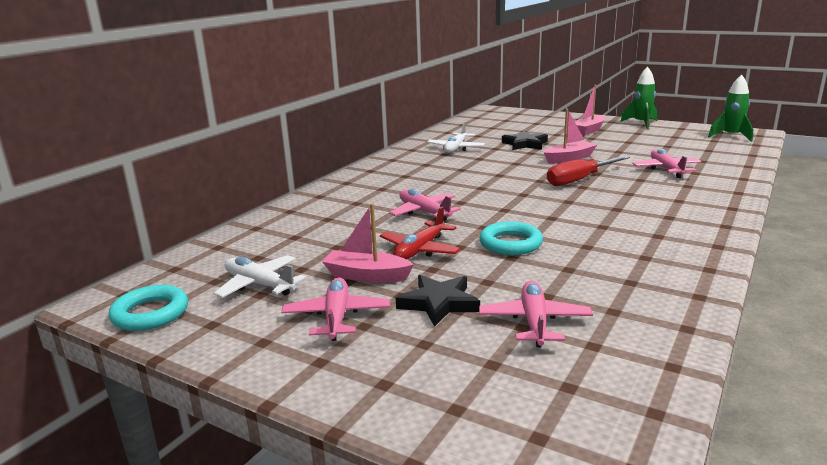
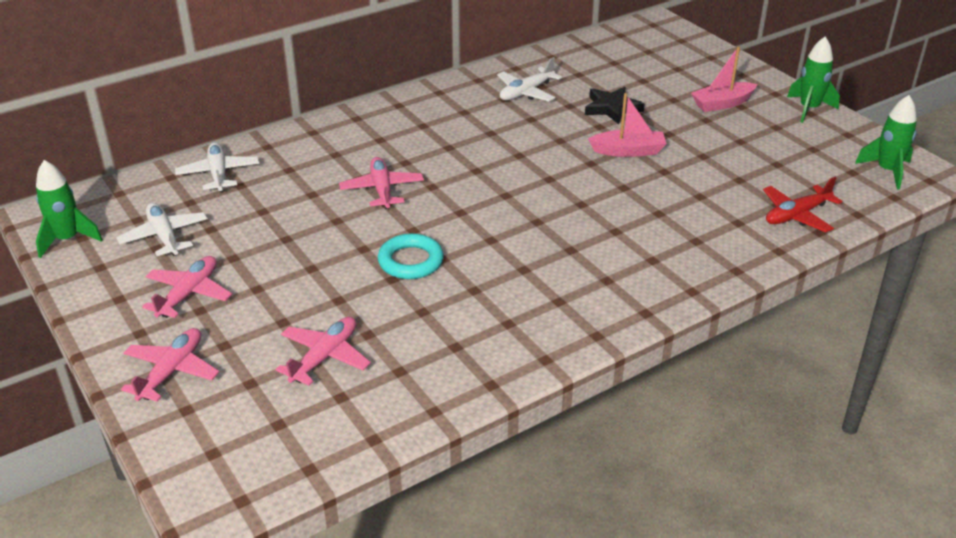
camera: 25 degrees right, 15 degrees up
turquoise ring [108,285,188,331] -> green rocket [36,160,103,258]
pink boat [322,203,414,283] -> none
red plane [380,207,461,259] -> red plane moved to [763,177,842,233]
black star [396,275,480,327] -> none
red screwdriver [547,156,630,186] -> none
pink plane [632,149,701,178] -> pink plane moved to [121,328,219,402]
none -> white plane [175,142,259,192]

